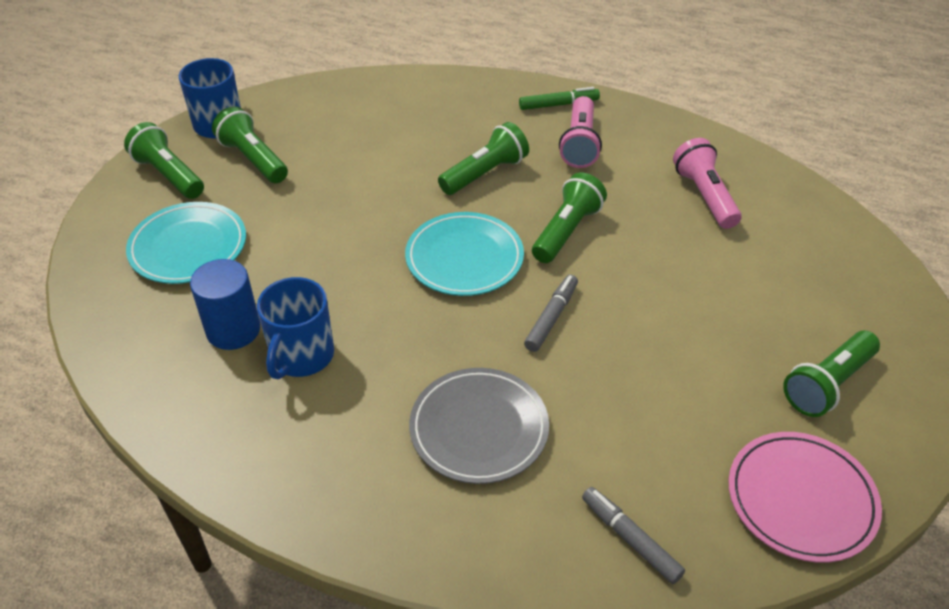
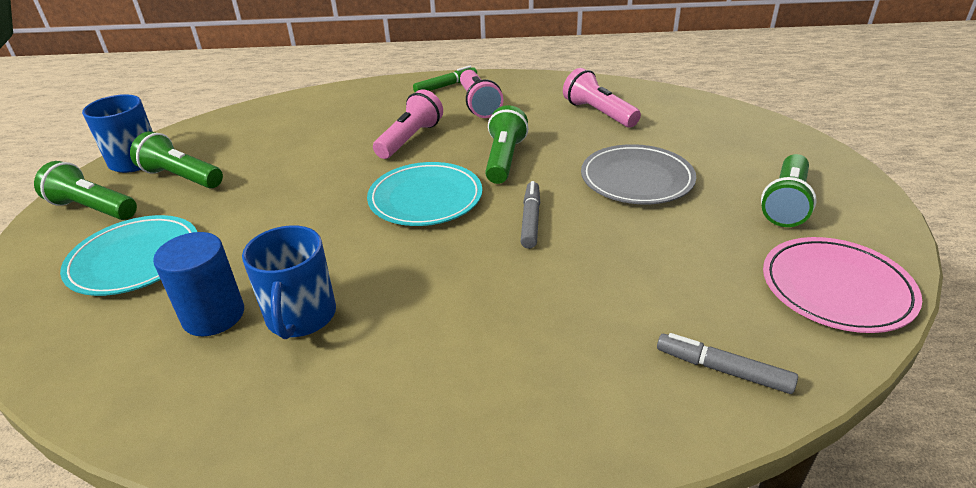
camera: 20 degrees left, 10 degrees down
grey plate [409,368,549,484] -> grey plate moved to [581,144,696,204]
green flashlight [438,122,529,195] -> pink flashlight [373,89,443,159]

